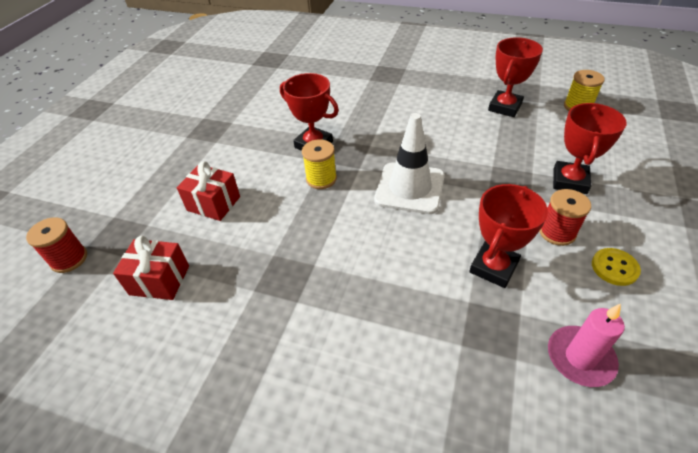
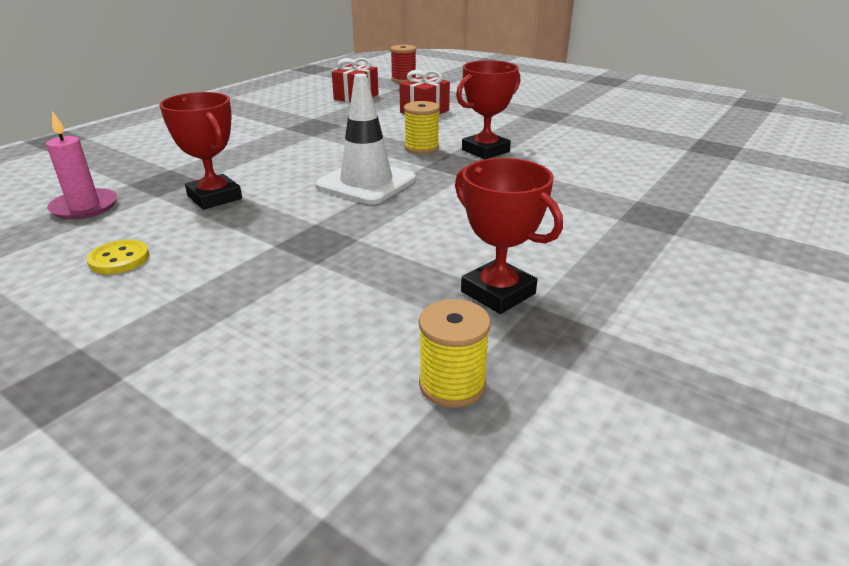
camera: 105 degrees right, 15 degrees down
red spool [540,189,591,246] -> none
red trophy [553,103,627,194] -> none

